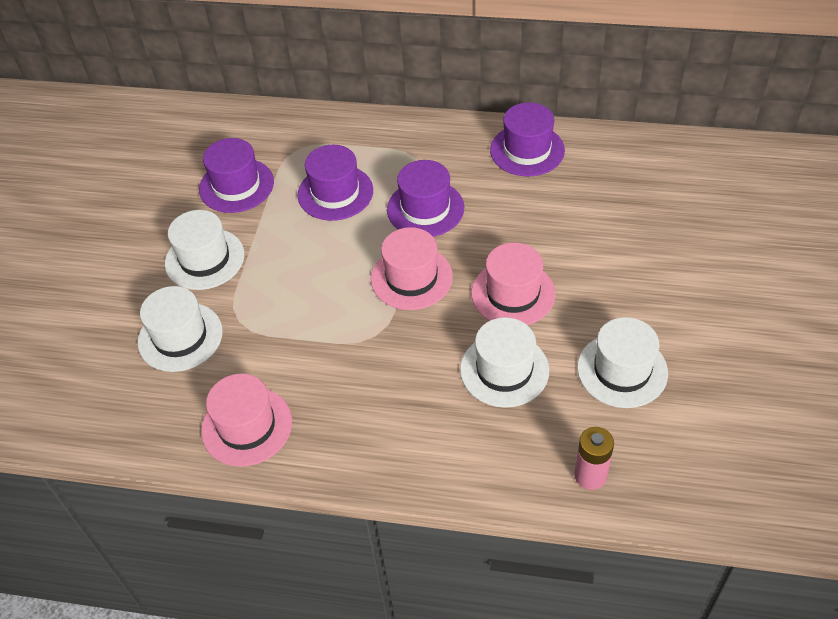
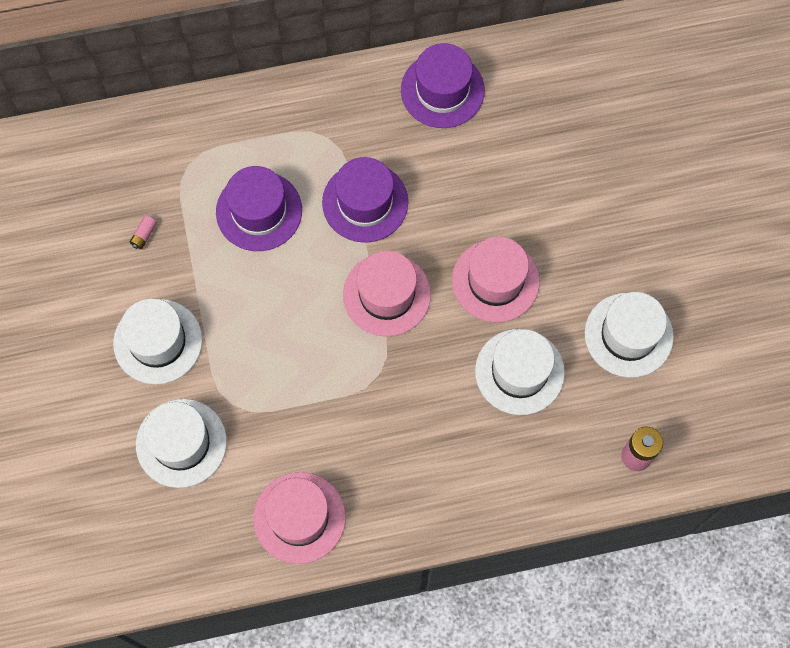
camera: 25 degrees left, 20 degrees up
purple hat [199,138,274,213] -> pink battery [130,216,157,249]

